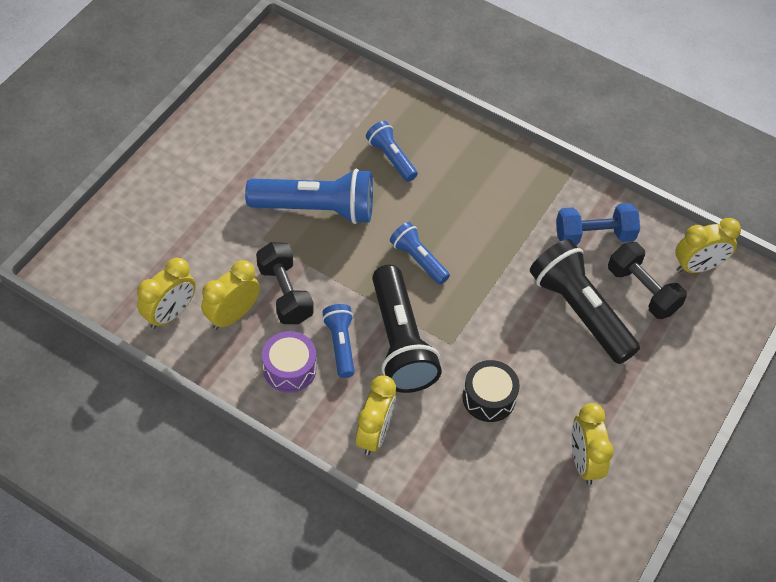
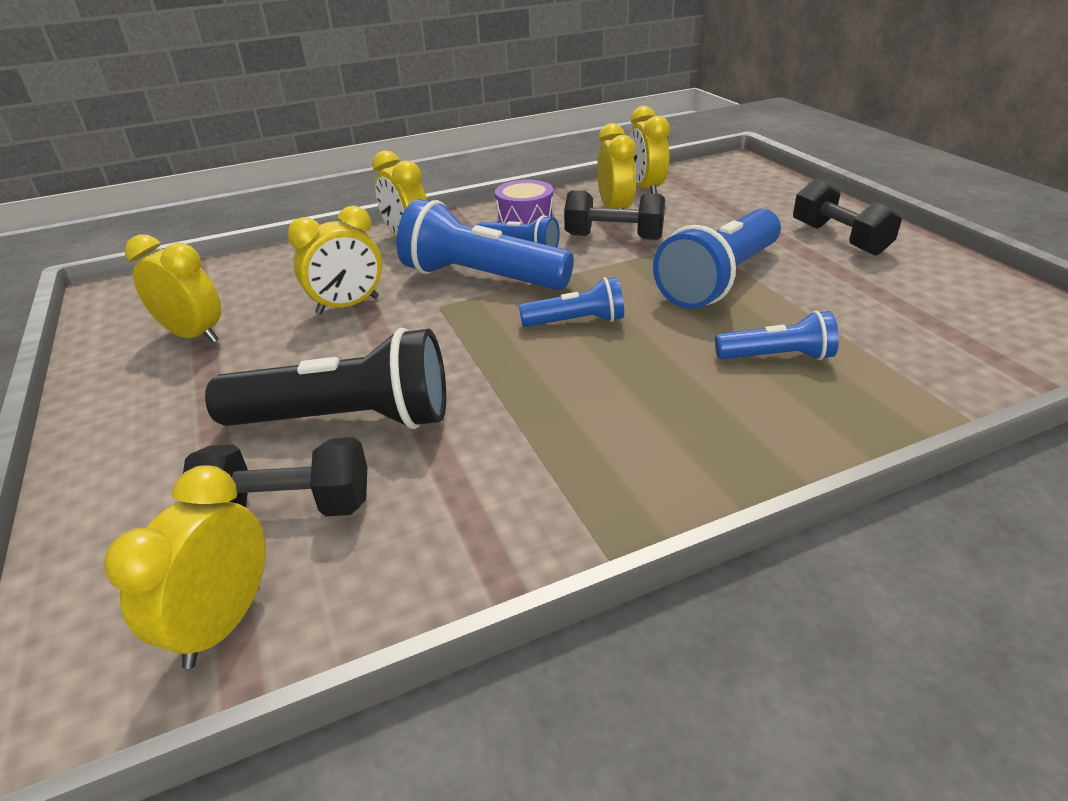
camera: 130 degrees right, 20 degrees down
black flashlight [372,265,442,393] -> blue flashlight [397,199,574,290]
black drum [462,360,520,422] -> yellow clock [287,205,382,315]
blue dumbbell [556,203,640,246] -> none
none -> black dumbbell [793,179,902,256]

